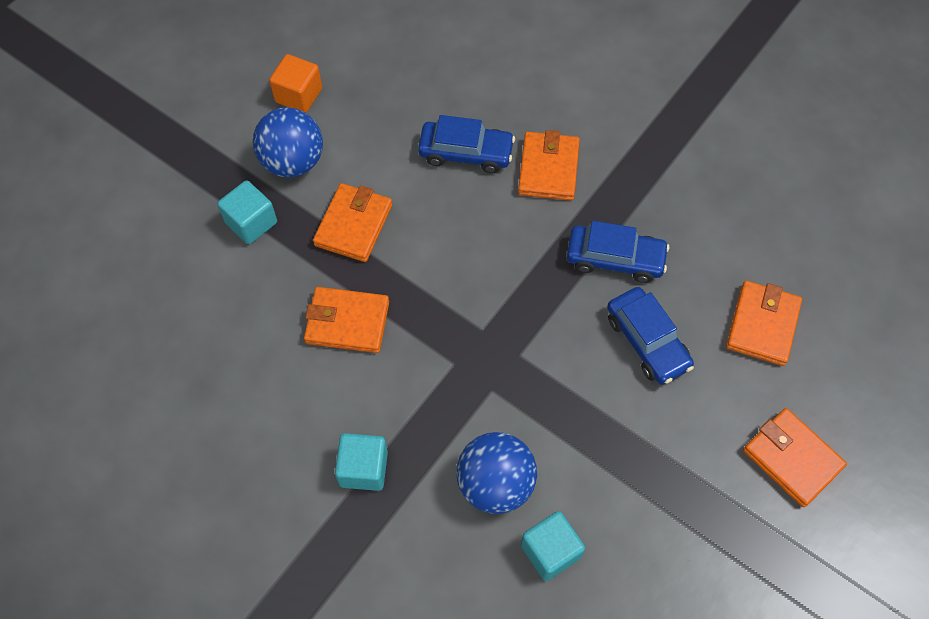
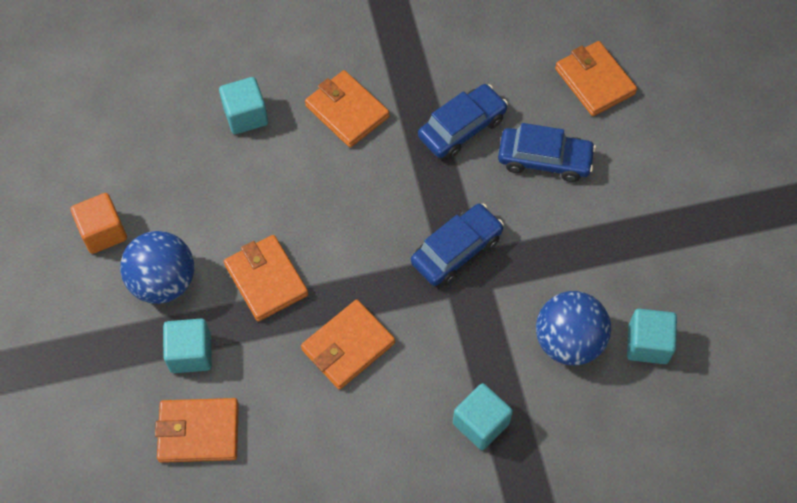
camera: 50 degrees left, 0 degrees up
blue car [418,115,515,173] -> blue car moved to [411,204,504,286]
orange wallet [743,408,847,507] -> orange wallet moved to [155,398,239,463]
none -> turquoise cube [219,77,268,134]

